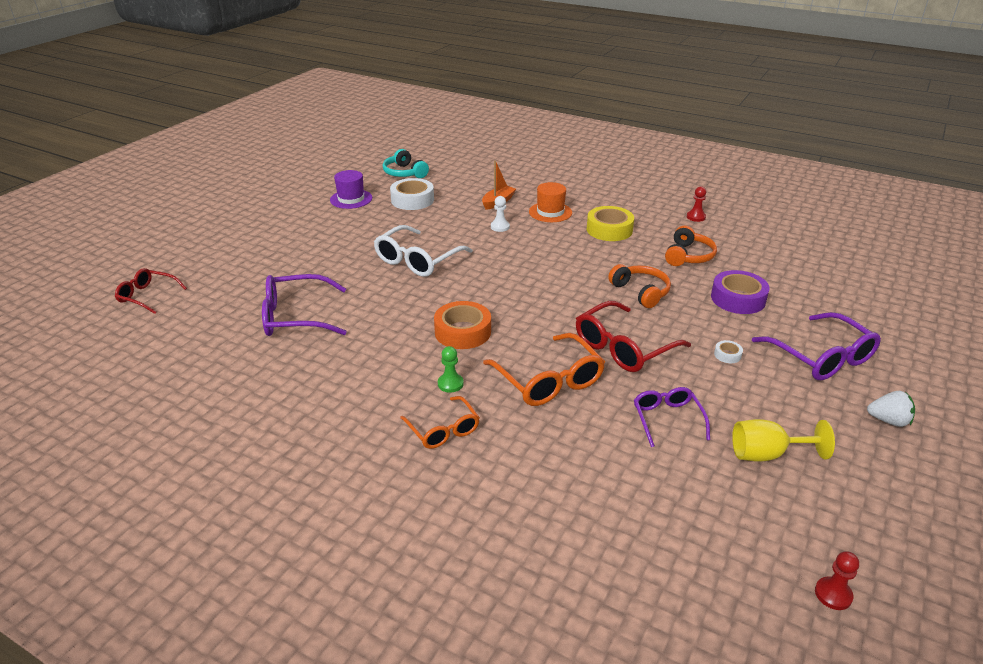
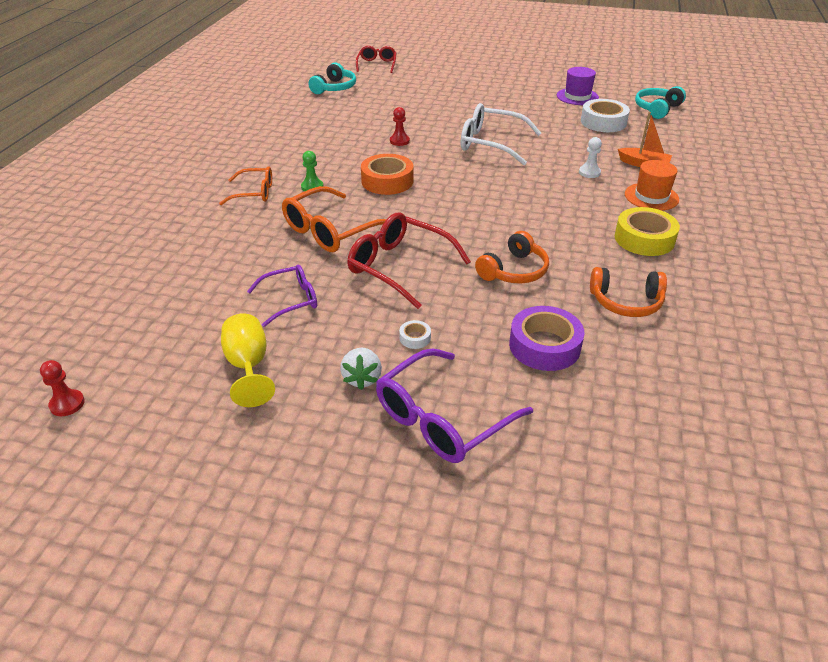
camera: 75 degrees right, 5 degrees up
purple glasses [262,274,347,336] -> none
orange glasses [400,396,480,449] -> orange glasses turned 135 degrees counterclockwise [219,166,272,205]
red pawn [687,186,706,222] -> red pawn moved to [390,107,410,146]
white strawberry [867,391,915,427] -> white strawberry moved to [340,347,382,390]
none -> turquoise headphones [308,63,356,94]

